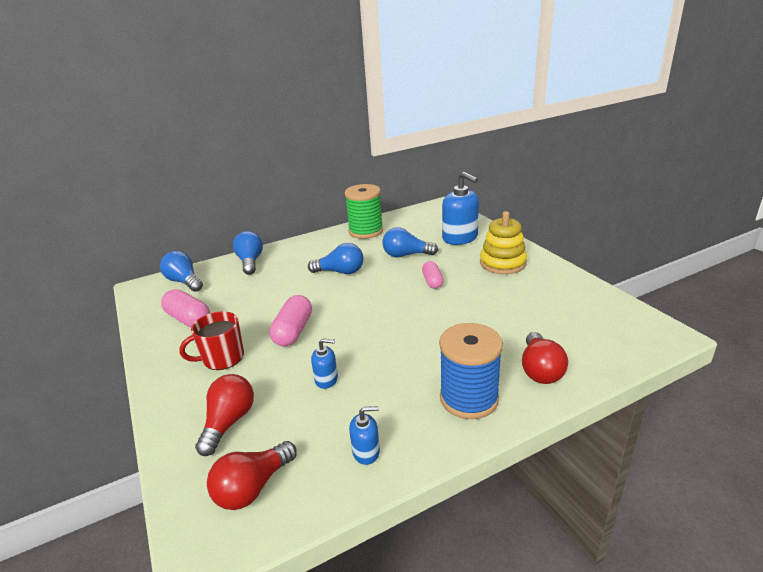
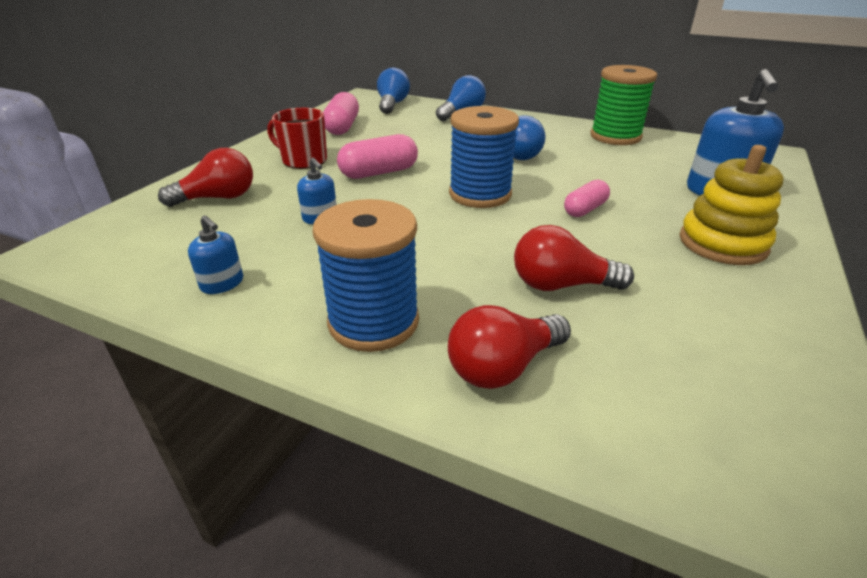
camera: 50 degrees right, 5 degrees up
red light bulb [207,441,297,510] -> red light bulb moved to [514,225,634,291]
blue light bulb [382,227,438,257] -> none
none -> blue spool [449,106,519,208]

